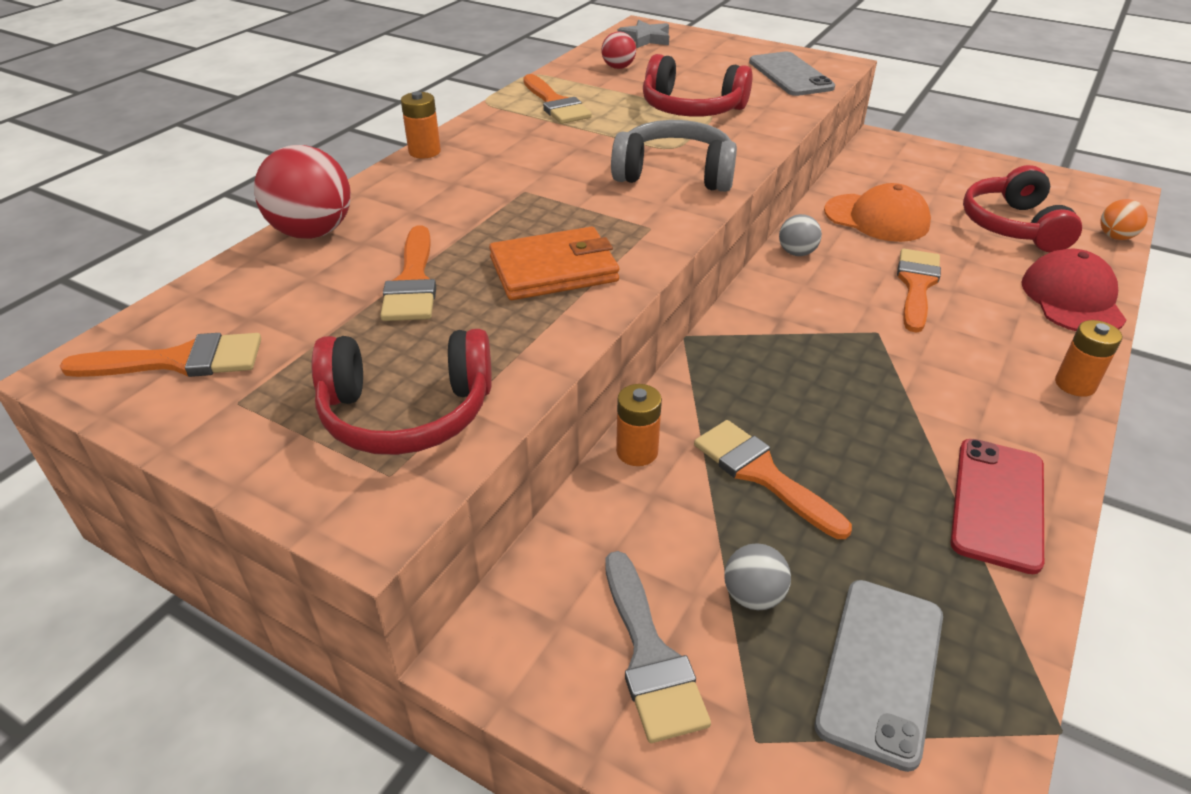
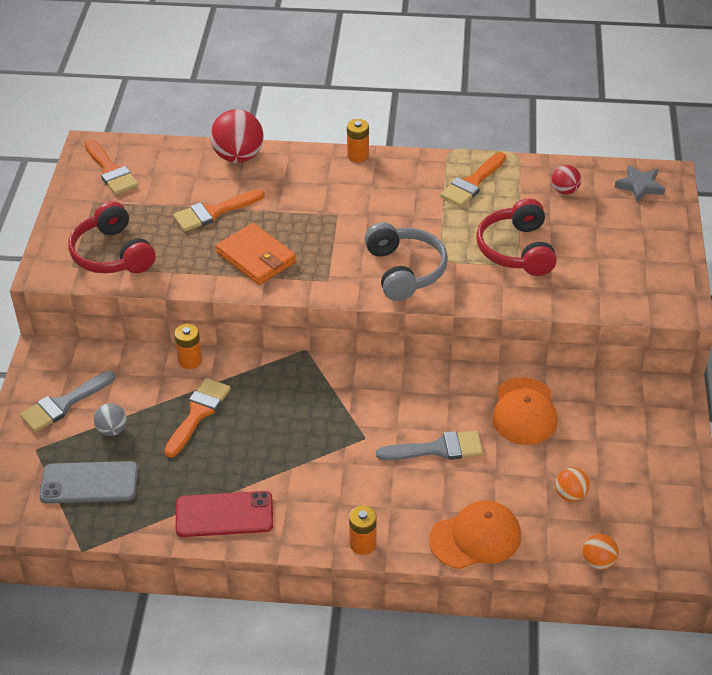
camera: 65 degrees right, 5 degrees up
grey phone [749,51,835,96] -> none
grey ball [779,214,822,256] -> none
orange brush [897,249,941,333] -> grey brush [376,430,483,460]
red headphones [963,165,1082,253] -> orange ball [555,467,590,502]
red cap [1021,249,1127,331] -> orange cap [429,501,521,569]

